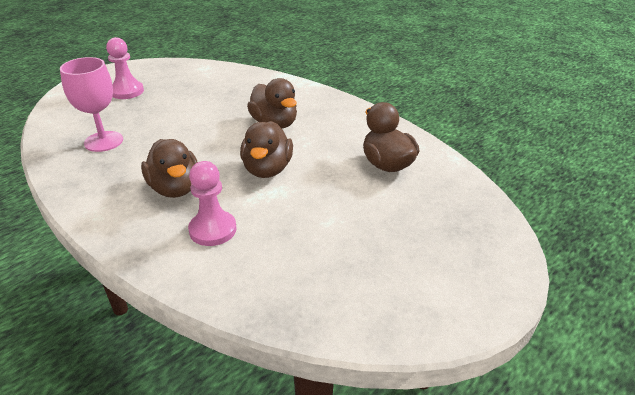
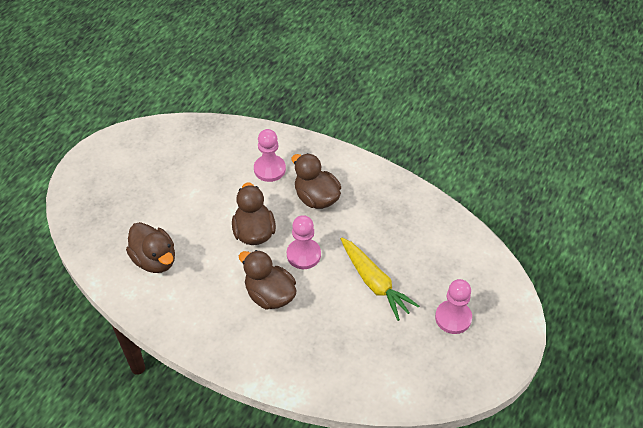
camera: 165 degrees right, 15 degrees up
pink goblet [60,57,123,152] -> none
none -> pink pawn [287,215,321,269]
none -> yellow carrot [341,238,419,321]

